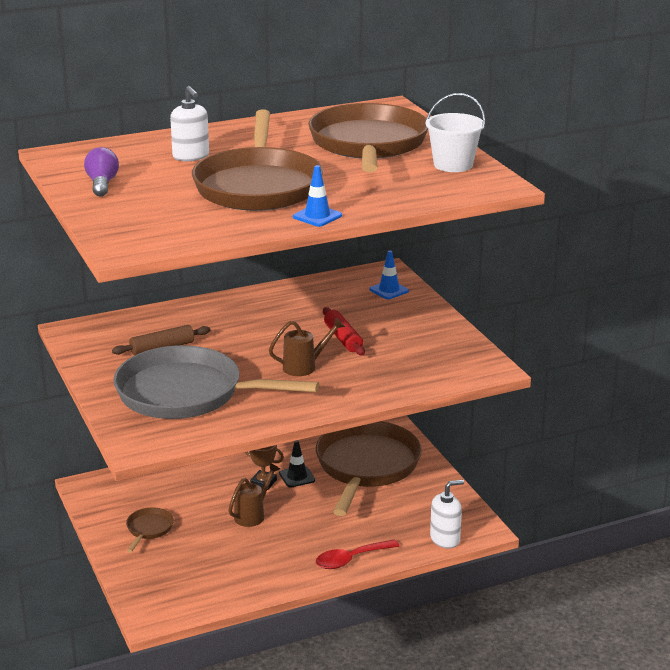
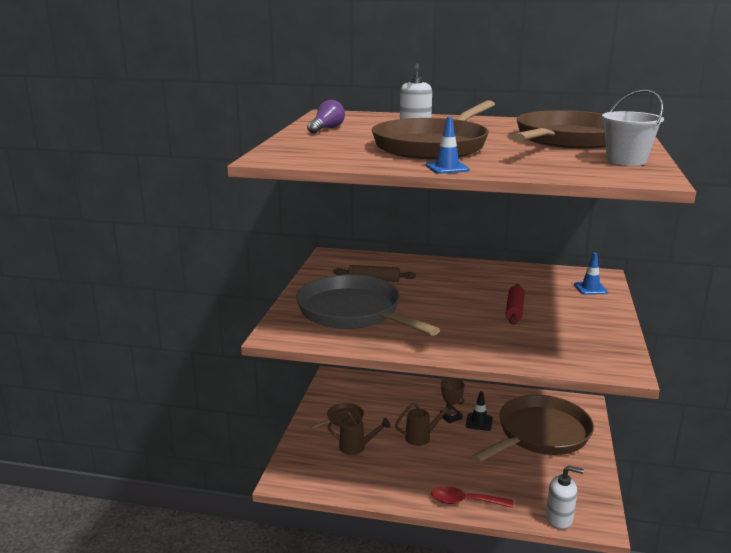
camera: 35 degrees right, 5 degrees down
brown watering can [269,317,345,376] -> brown watering can moved to [328,410,390,455]

